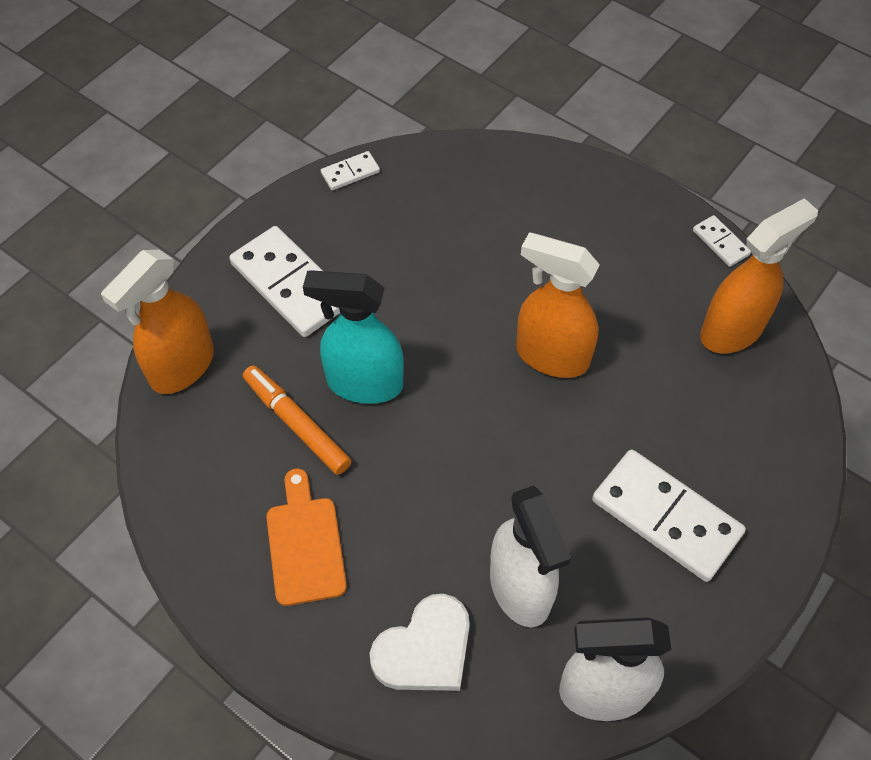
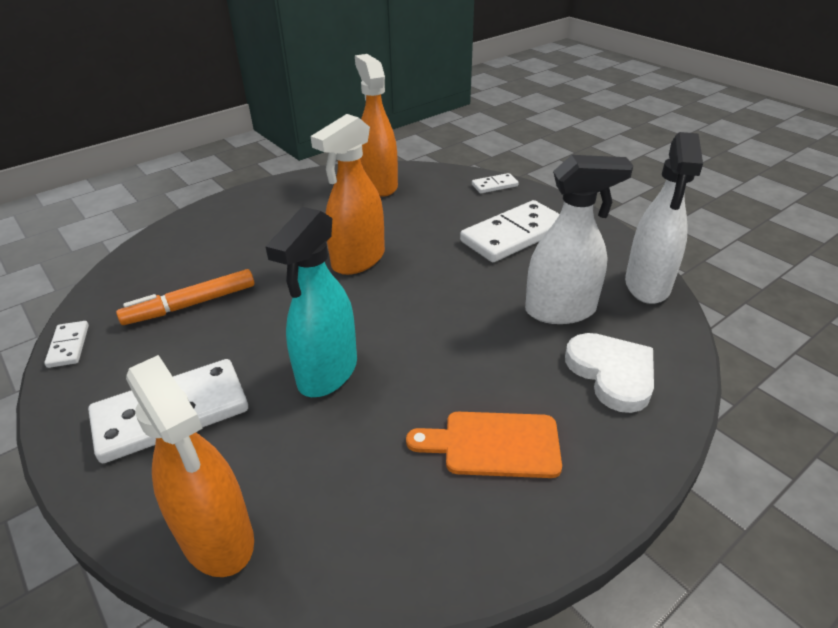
camera: 75 degrees left, 20 degrees down
orange marker [243,365,351,475] -> orange marker moved to [116,269,254,325]
white domino [693,215,751,267] -> white domino moved to [472,173,519,193]

